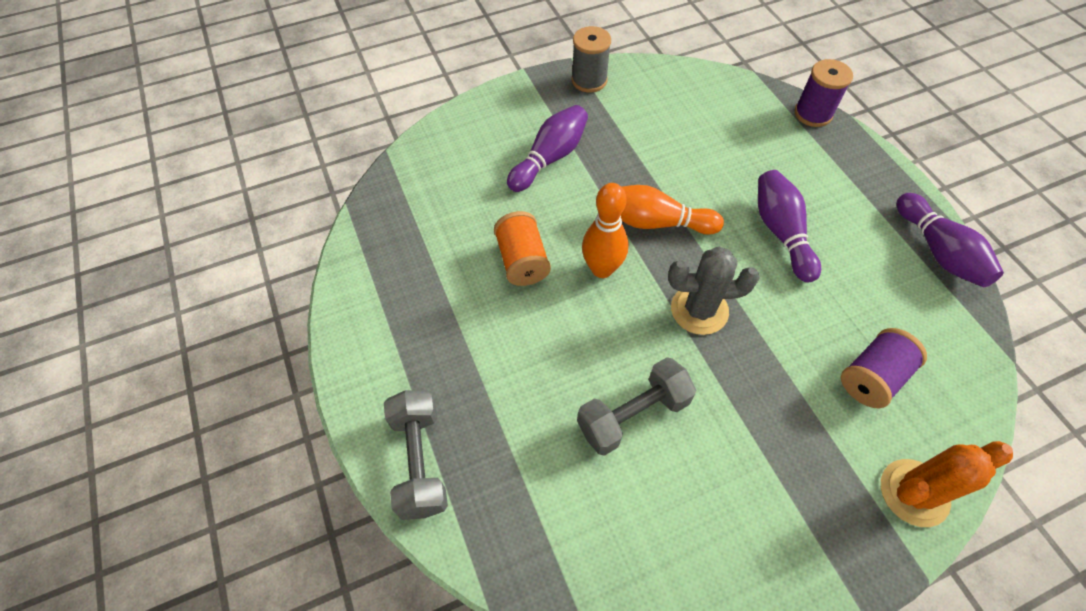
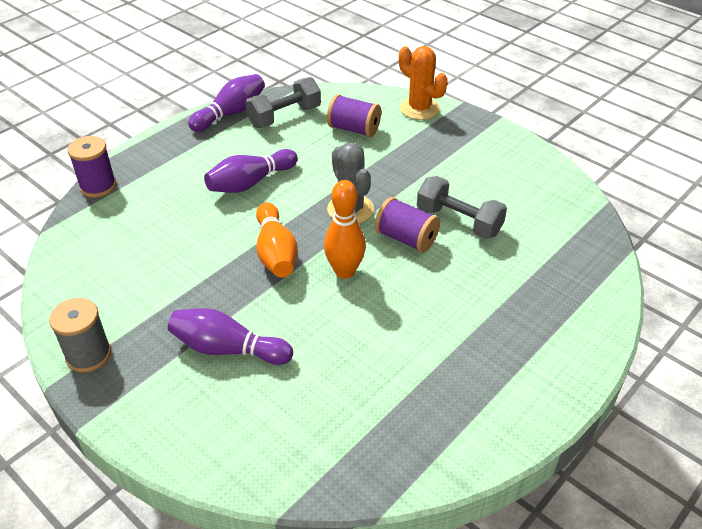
camera: 115 degrees left, 15 degrees down
grey dumbbell [384,390,448,520] -> grey dumbbell moved to [245,77,321,128]
orange spool [494,211,551,286] -> none
none -> purple spool [375,197,440,253]

